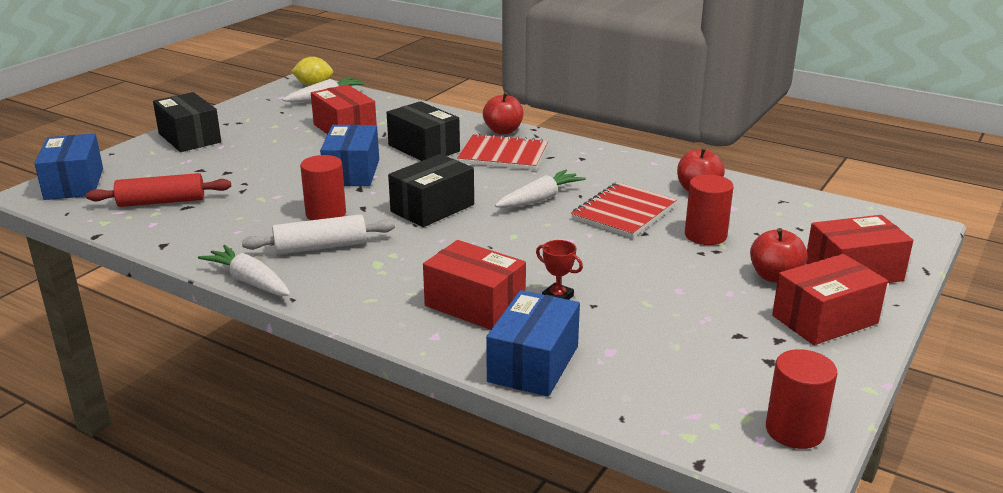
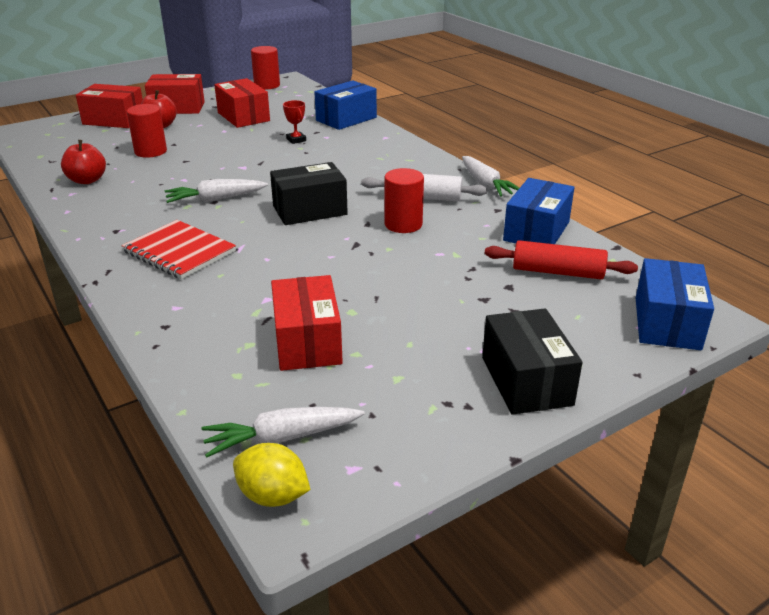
camera: 155 degrees left, 5 degrees up
blue box [320,125,379,186] -> blue box moved to [503,178,574,244]
black box [387,101,460,161] -> none
red box [423,240,526,330] -> red box moved to [214,78,270,128]
red apple [483,92,524,135] -> none
red notebook [571,182,677,238] -> none

